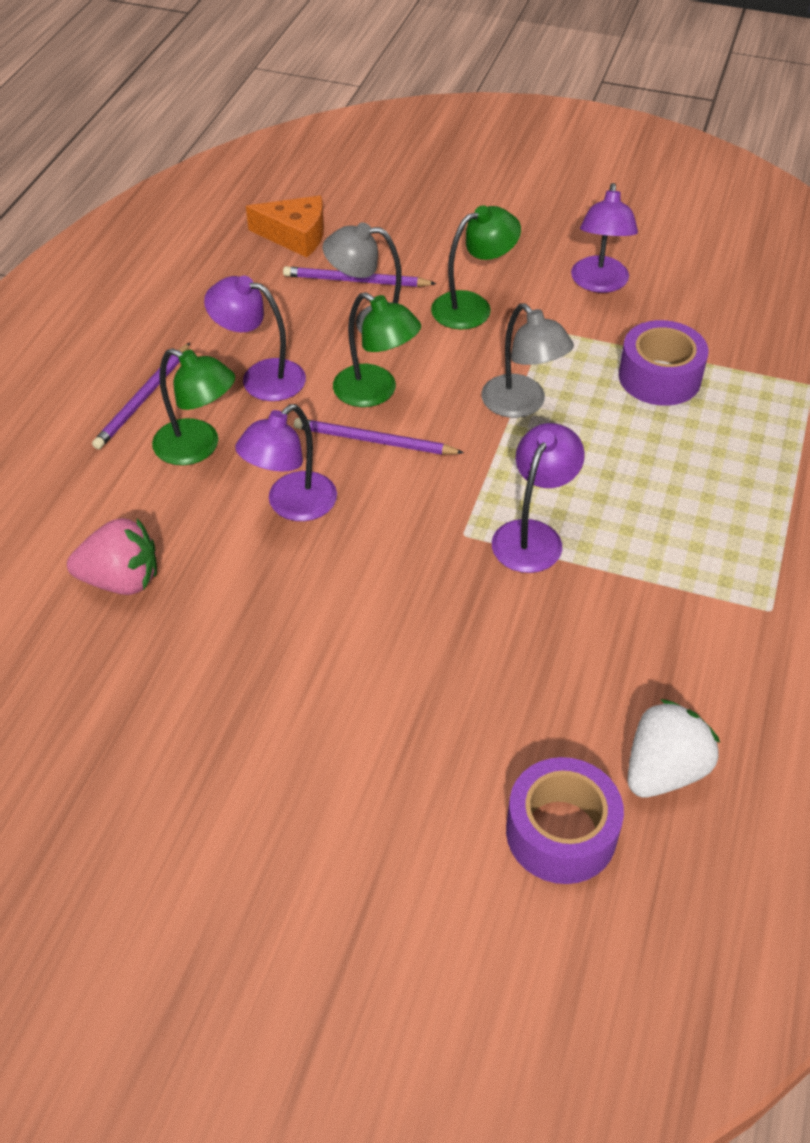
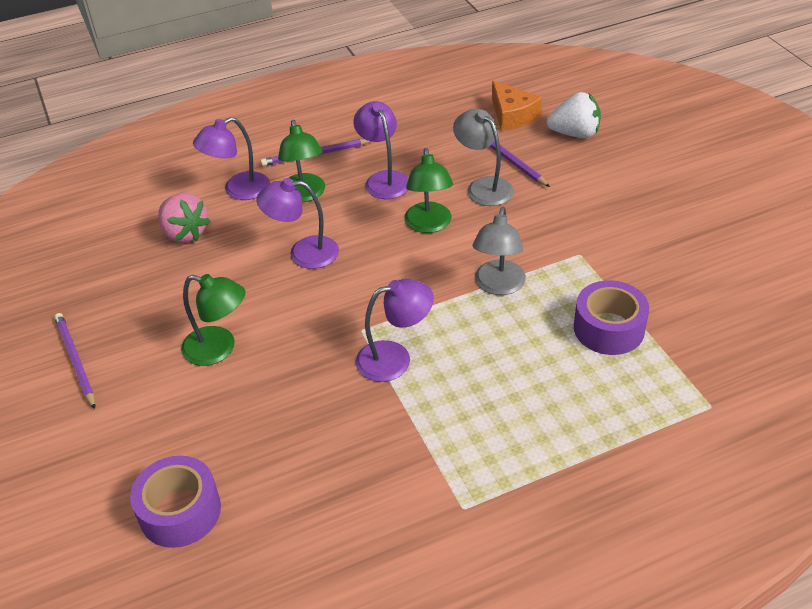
camera: 50 degrees right, 5 degrees down
purple pencil [294,418,464,455] -> purple pencil moved to [54,313,95,409]
green lamp [431,205,521,330] -> green lamp moved to [181,274,245,366]
purple lamp [571,183,638,293] -> purple lamp moved to [193,117,270,200]
white strawberry [628,699,720,798] -> white strawberry moved to [547,92,601,138]

